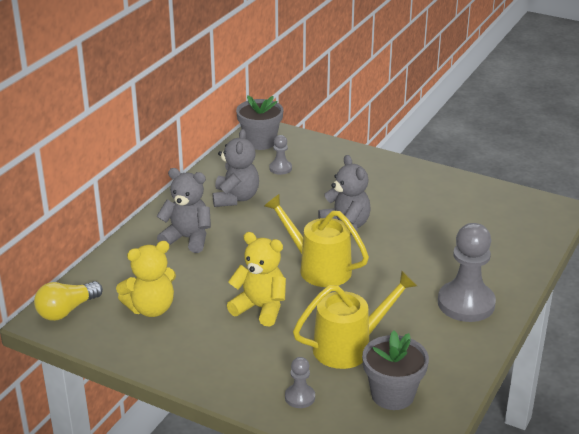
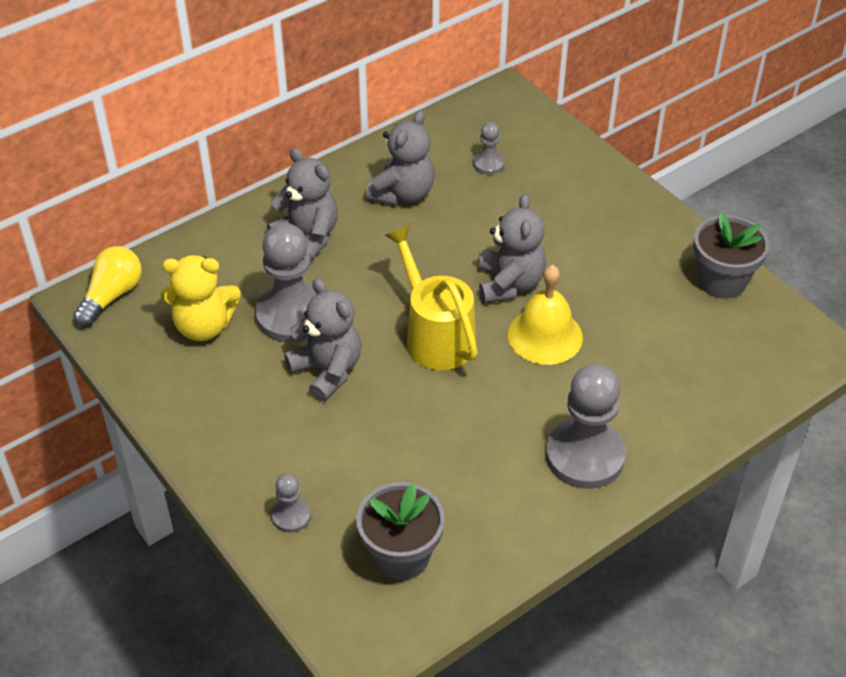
camera: 25 degrees right, 15 degrees up
yellow light bulb [34,281,103,321] -> yellow light bulb turned 135 degrees clockwise [73,246,142,327]
yellow teddy bear [227,232,286,327] -> grey teddy bear [284,278,362,402]
grey flower pot [236,95,283,150] -> grey flower pot moved to [693,212,769,299]
yellow watering can [293,271,417,369] -> none
none -> grey pawn [255,223,317,343]
none -> yellow bell [508,265,583,365]

